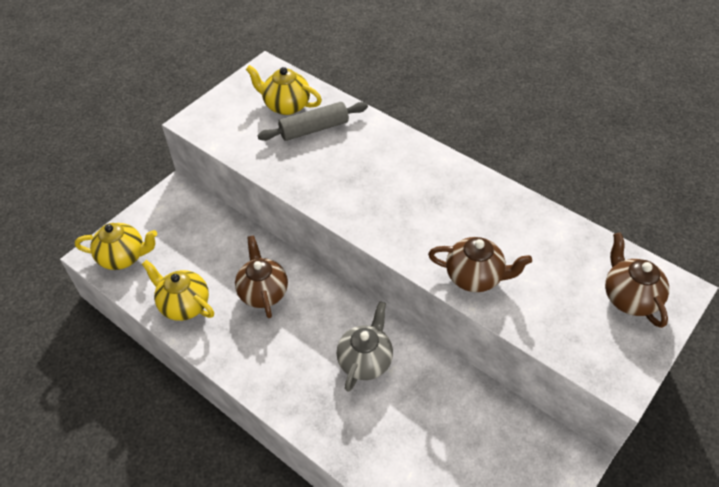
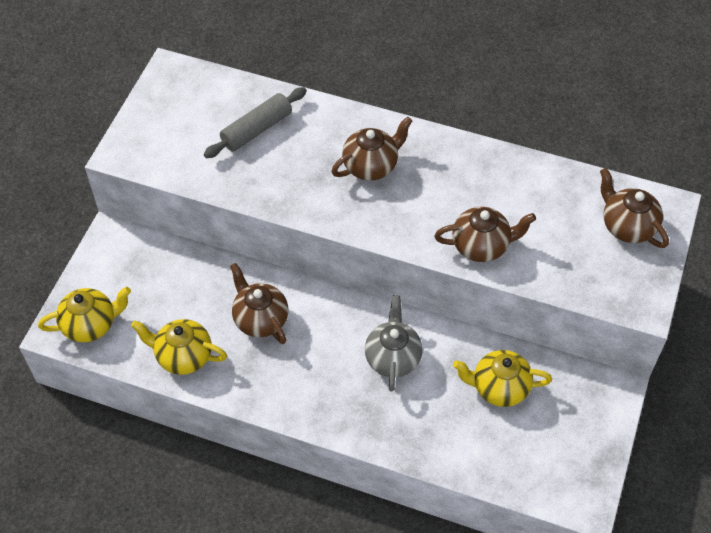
camera: 20 degrees left, 5 degrees up
yellow teapot [246,65,322,115] -> yellow teapot moved to [453,350,552,407]
none -> brown teapot [331,117,412,181]

